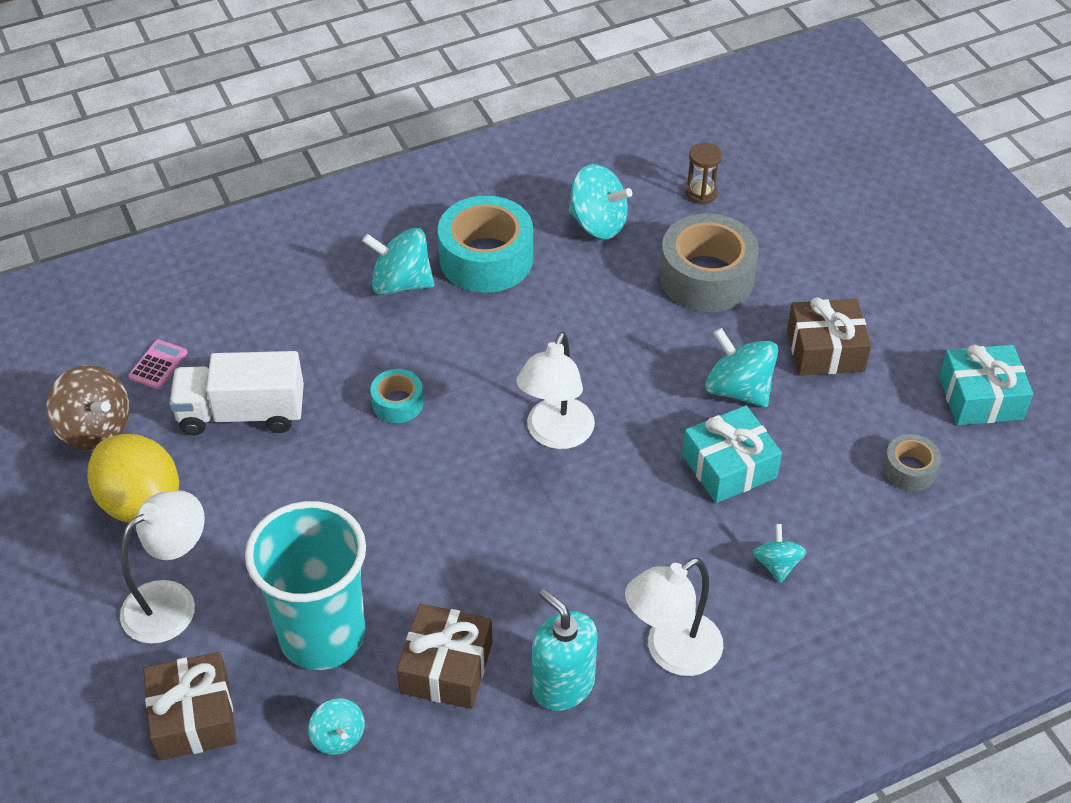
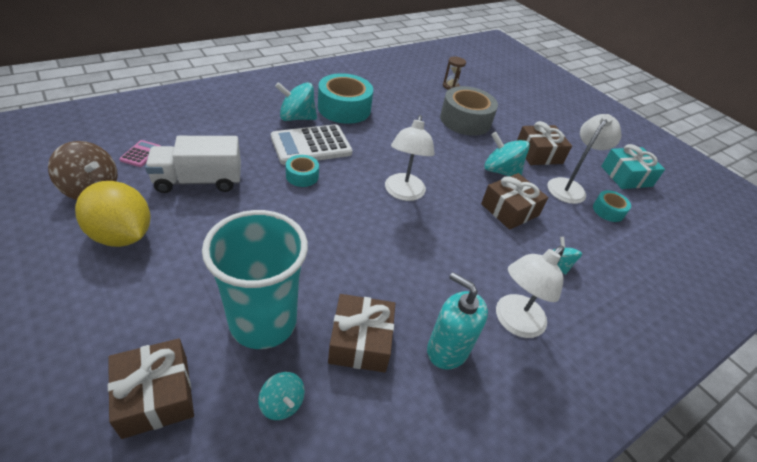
camera: 15 degrees left, 5 degrees down
white lamp [120,490,205,644] -> white lamp moved to [547,114,622,204]
turquoise spinning top [568,164,632,239] -> none
turquoise gift [682,405,782,503] -> brown gift [481,173,548,230]
grey tape [883,434,941,491] -> turquoise tape [593,190,631,222]
none -> white calculator [271,124,352,165]

